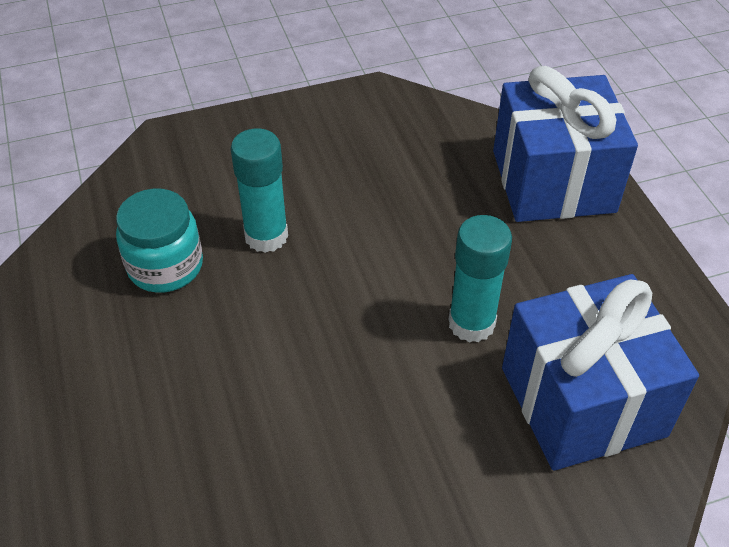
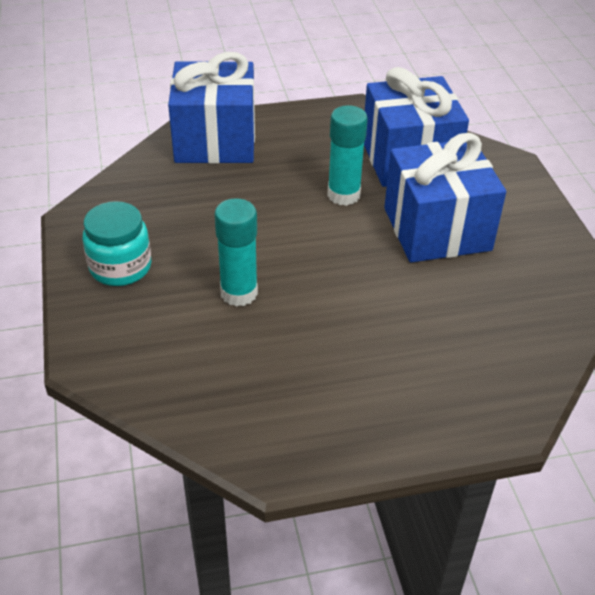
camera: 85 degrees left, 5 degrees down
turquoise jar [116,189,203,293] -> turquoise jar moved to [83,201,151,286]
none -> blue gift [384,133,506,262]

